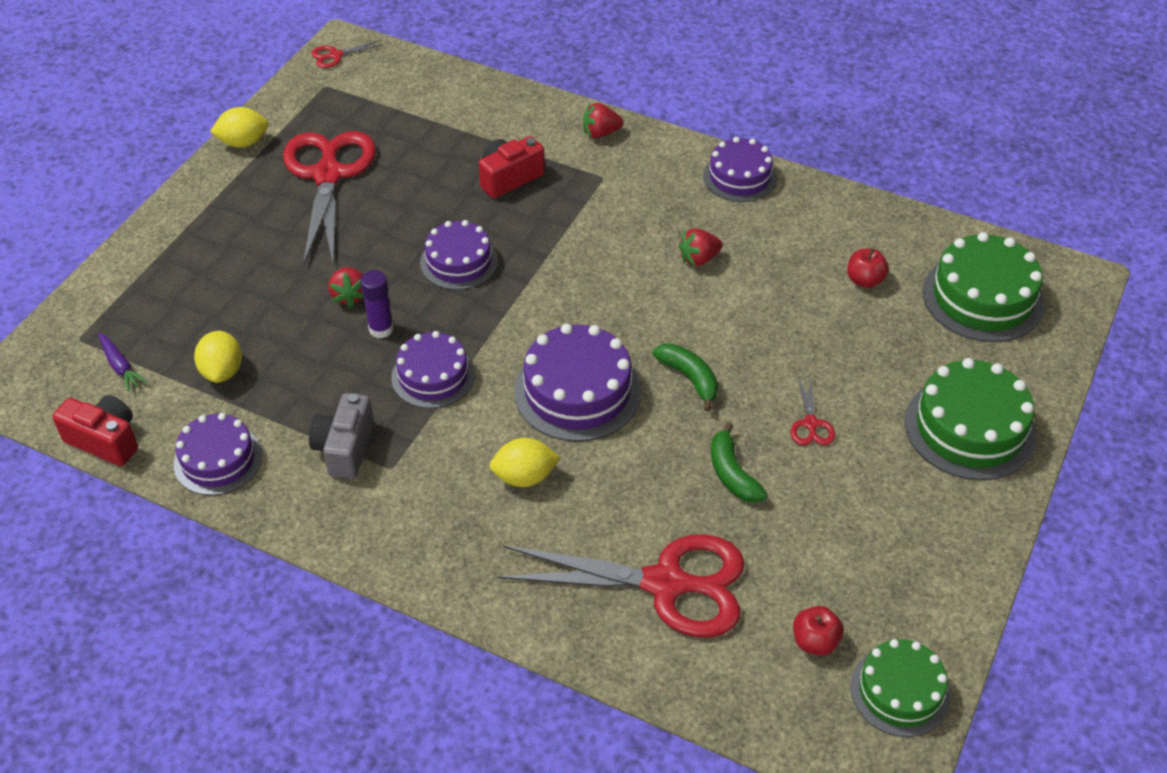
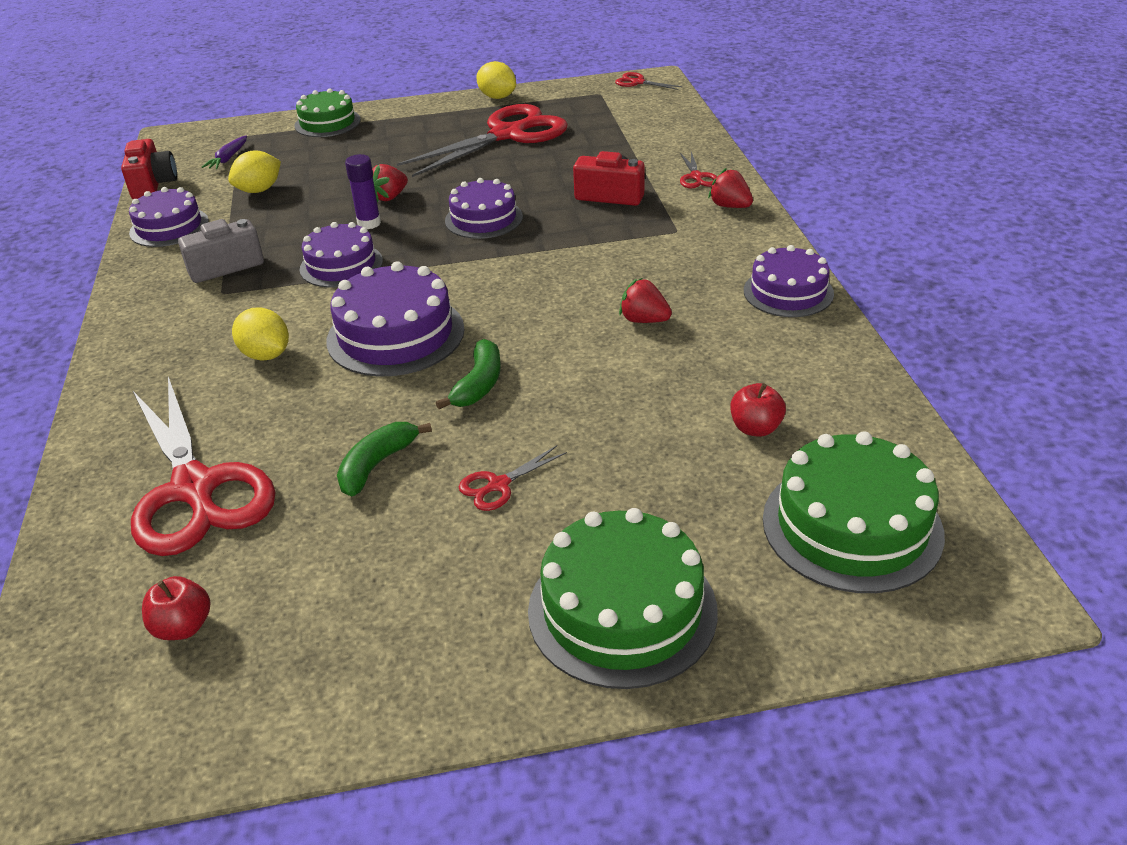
camera: 55 degrees right, 10 degrees down
green cake [850,639,951,737] -> green cake moved to [295,88,361,137]
none -> red scissors [680,152,717,188]

